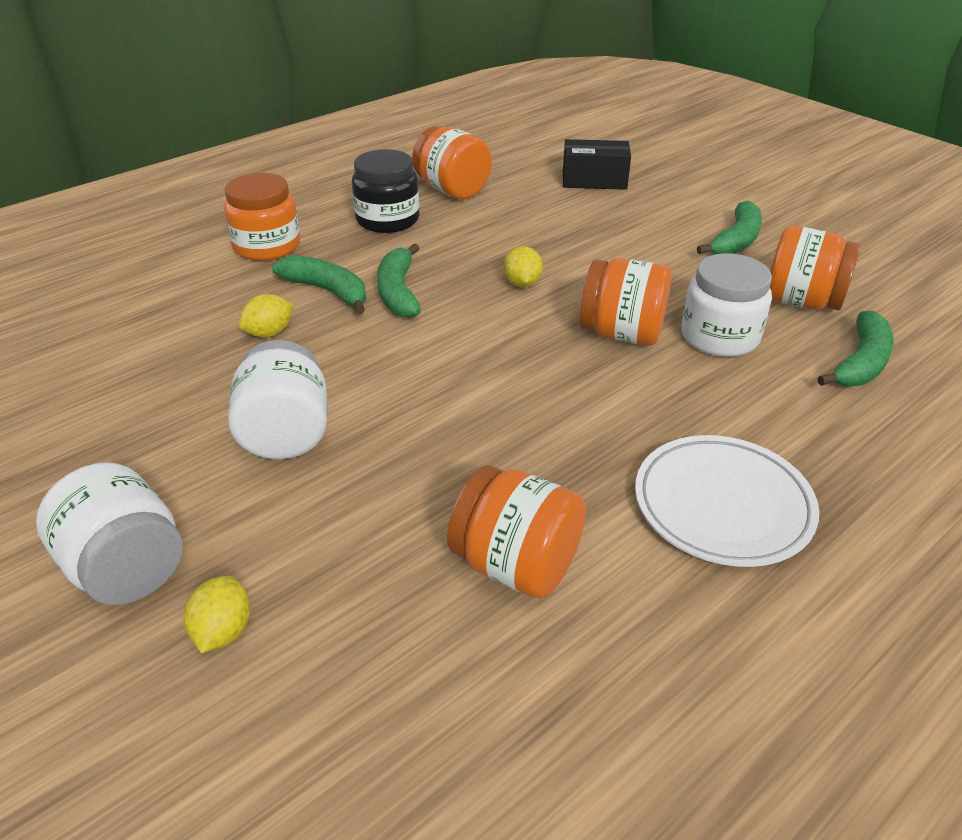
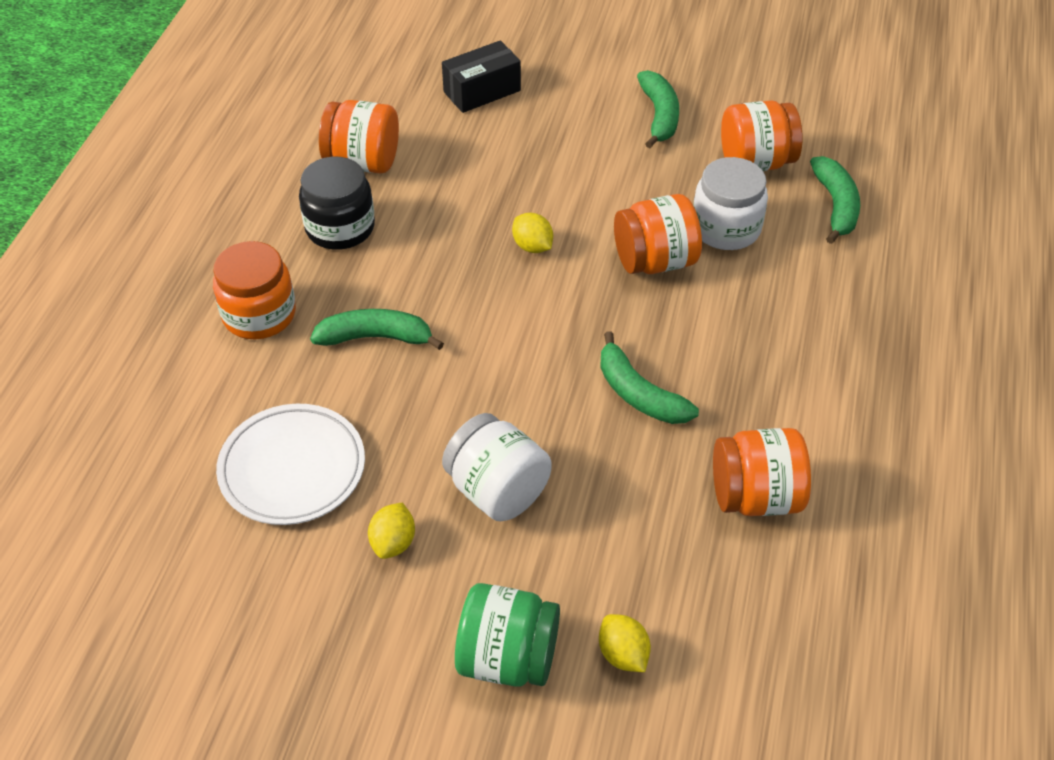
camera: 35 degrees left, 10 degrees up
white jar [36,462,183,605] -> green jar [455,583,560,687]
yellow lemon [238,294,294,337] -> yellow lemon moved to [368,503,415,559]
green banana [377,244,421,318] -> green banana moved to [600,331,699,424]
white plate [635,435,819,567] -> white plate moved to [216,404,365,525]

